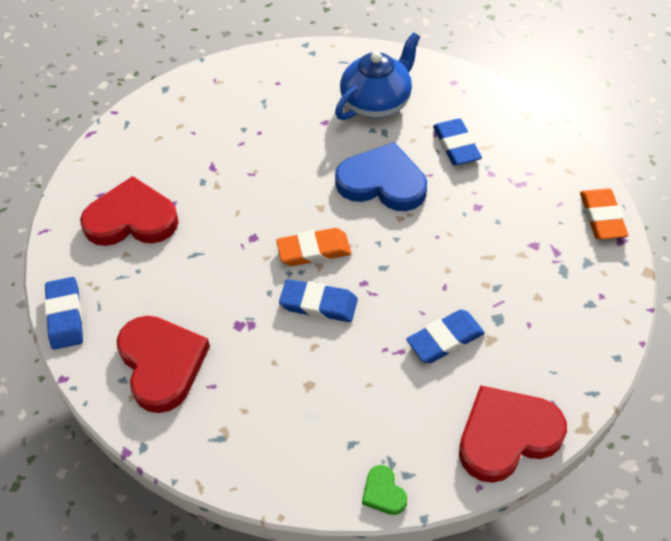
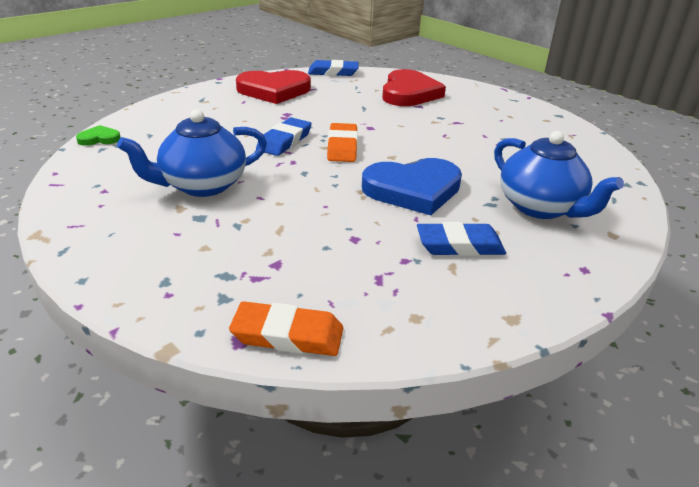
camera: 100 degrees right, 20 degrees down
blue heart [335,142,427,211] -> blue heart turned 45 degrees clockwise [362,158,462,215]
blue eraser [406,309,485,363] -> blue teapot [117,109,267,197]
red heart [459,385,567,483] -> none

